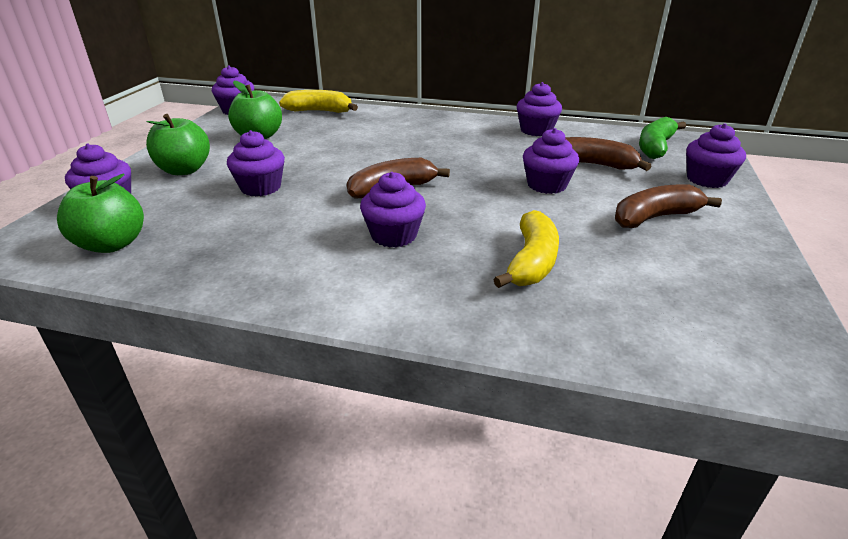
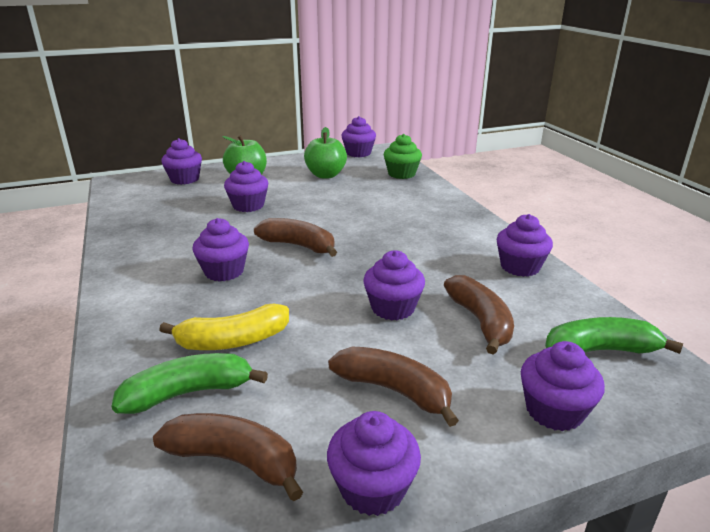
camera: 55 degrees right, 5 degrees down
green apple [57,174,144,253] -> none
yellow banana [279,90,358,113] -> green cupcake [384,134,422,179]
none -> green banana [111,353,268,414]
none -> brown banana [153,413,303,501]
none -> purple cupcake [327,411,421,516]

